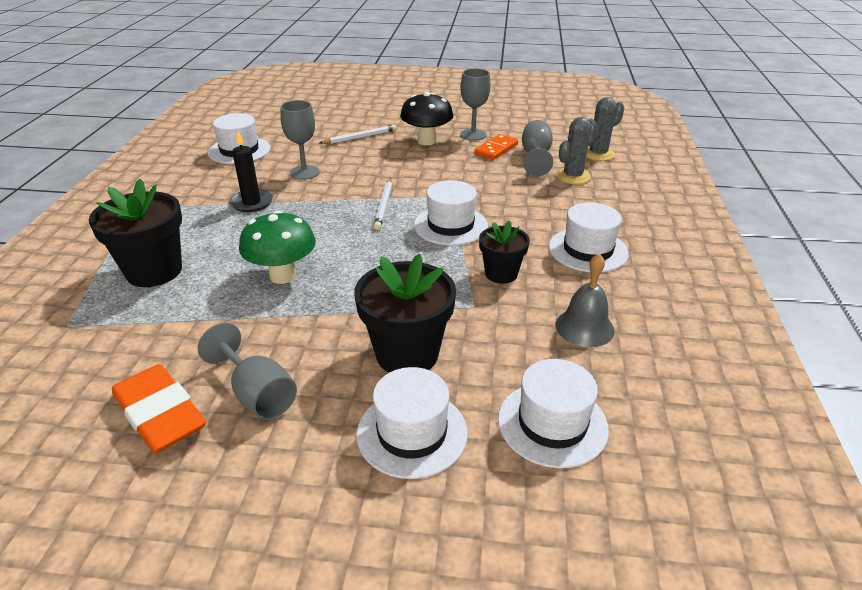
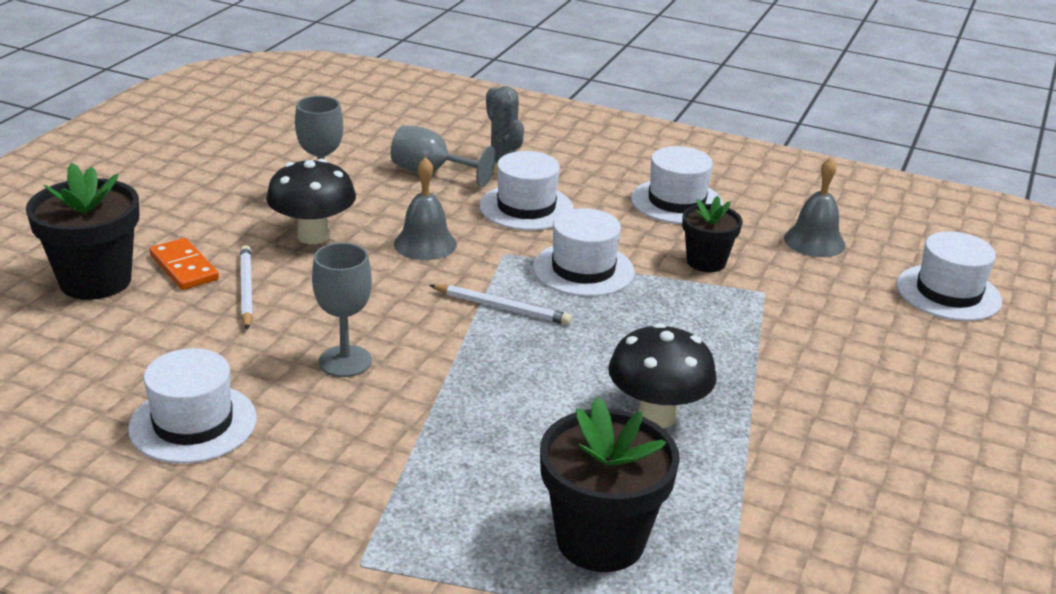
camera: 75 degrees left, 5 degrees down
orange eraser [112,364,206,453] -> none
grey goblet [198,323,297,420] -> none
black candle [229,131,273,212] -> none
green mushroom [239,210,316,284] -> black mushroom [608,323,717,428]
black flower pot [354,254,456,372] -> black flower pot moved to [26,163,139,300]
white hat [356,367,468,479] -> white hat moved to [480,151,573,230]
orange domino [474,134,518,160] -> orange domino moved to [149,238,219,290]
grey cactus [586,97,624,161] -> none
none -> grey bell [394,157,457,260]

